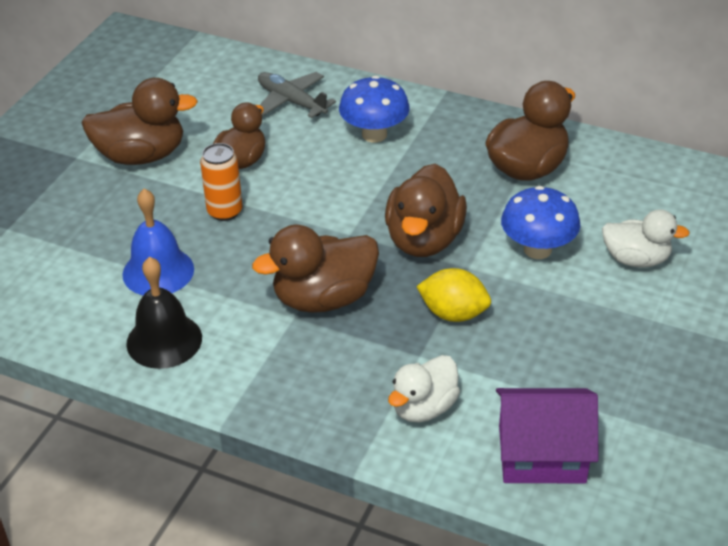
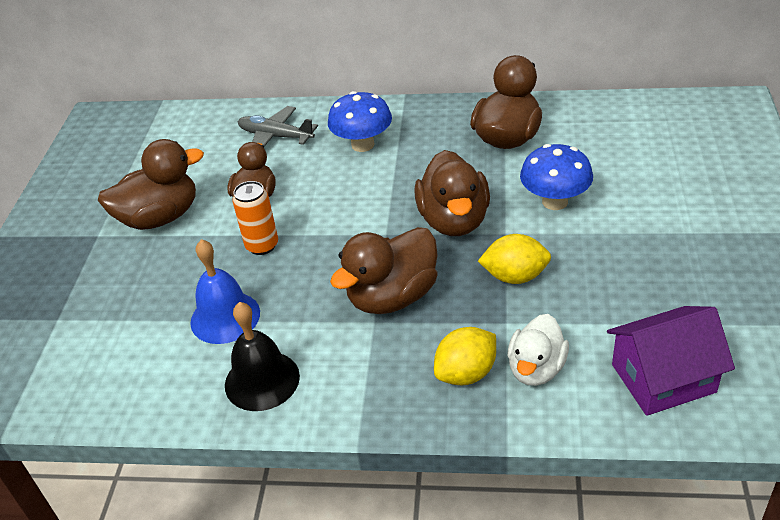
camera: 15 degrees left, 0 degrees up
white duck [602,209,690,268] -> none
none -> yellow lemon [434,327,496,385]

